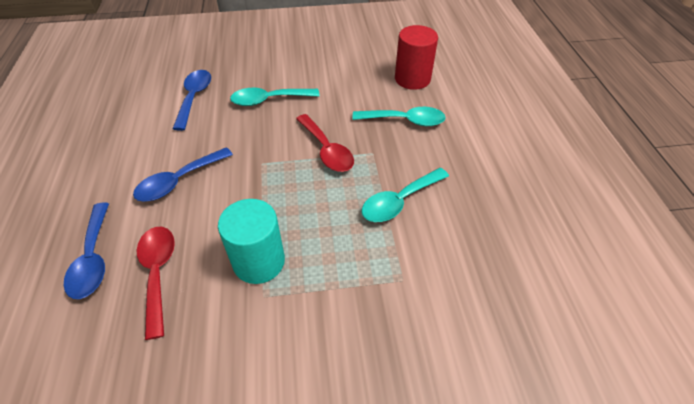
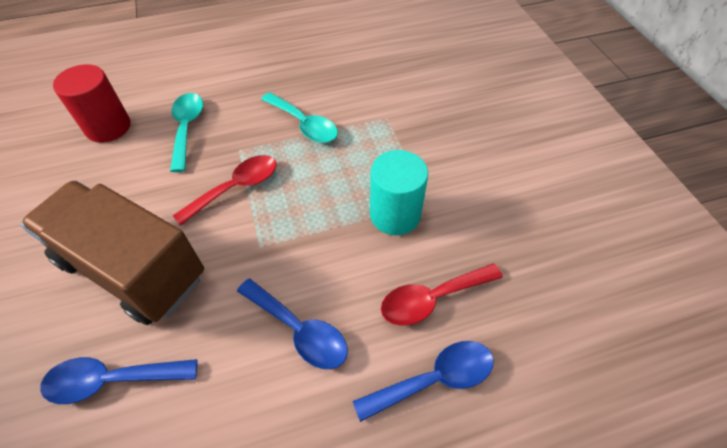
camera: 100 degrees left, 5 degrees up
turquoise spoon [230,88,319,106] -> brown truck [20,180,204,325]

